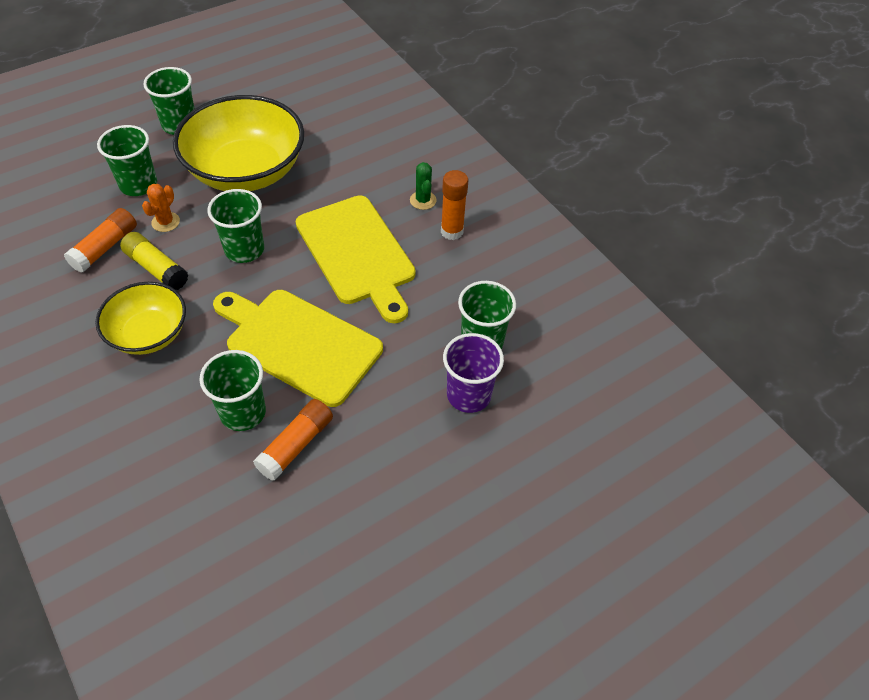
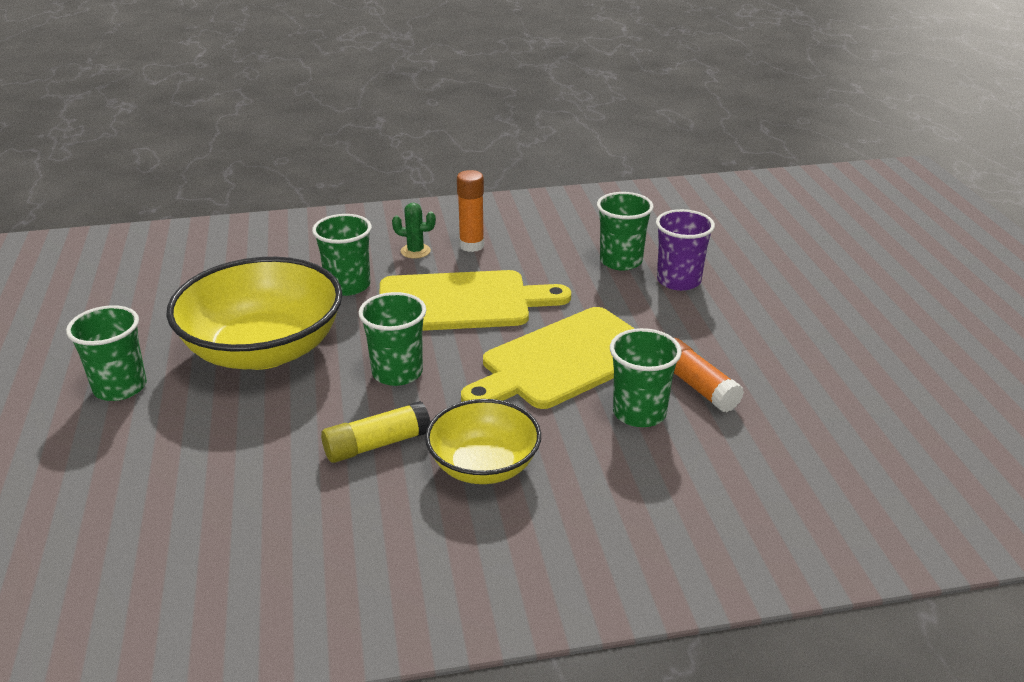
camera: 65 degrees left, 20 degrees down
orange glue stick [64,208,137,273] -> none
green cup [97,125,157,196] -> green cup moved to [312,214,372,296]
orange cactus [142,184,180,232] -> none

